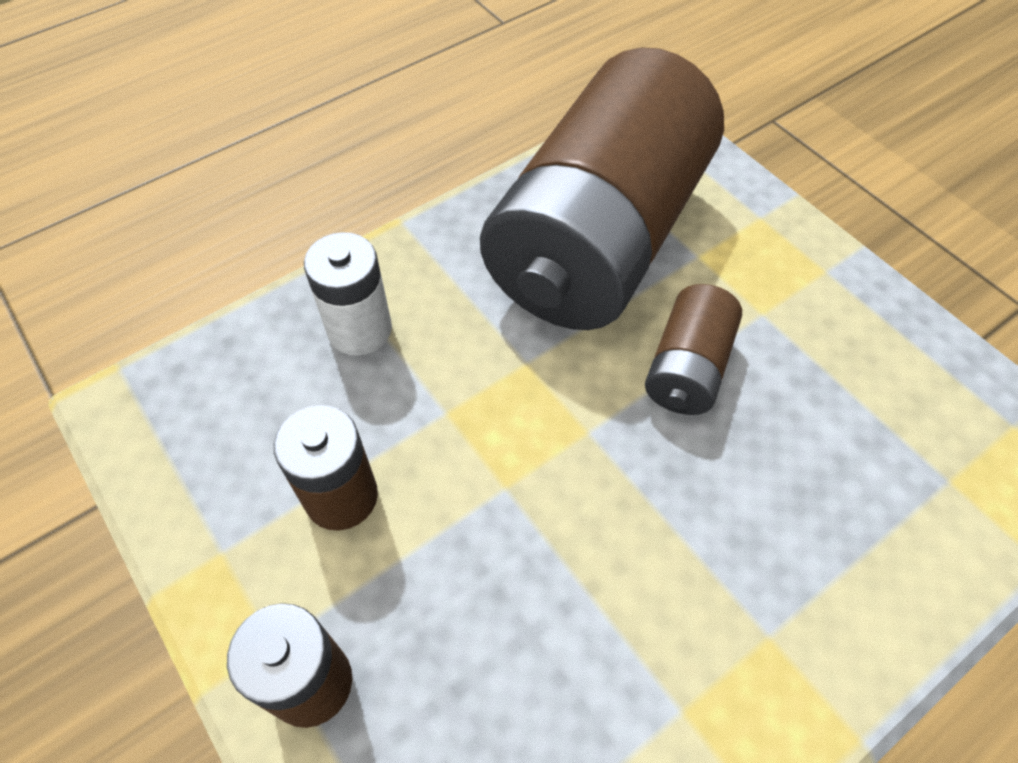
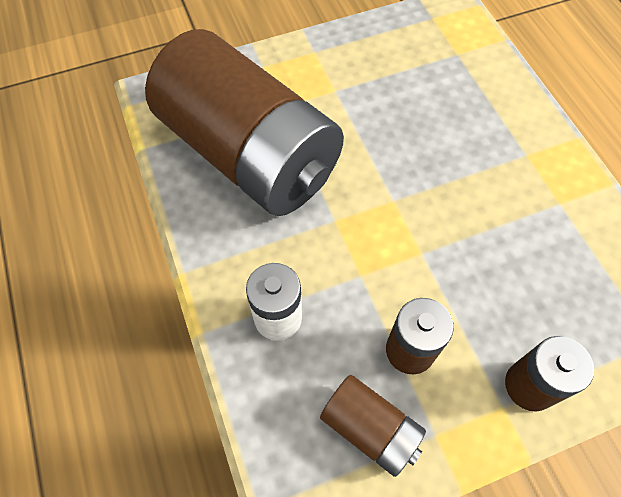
camera: 75 degrees left, 5 degrees up
brown battery [645,284,742,415] -> brown battery moved to [320,375,426,477]

